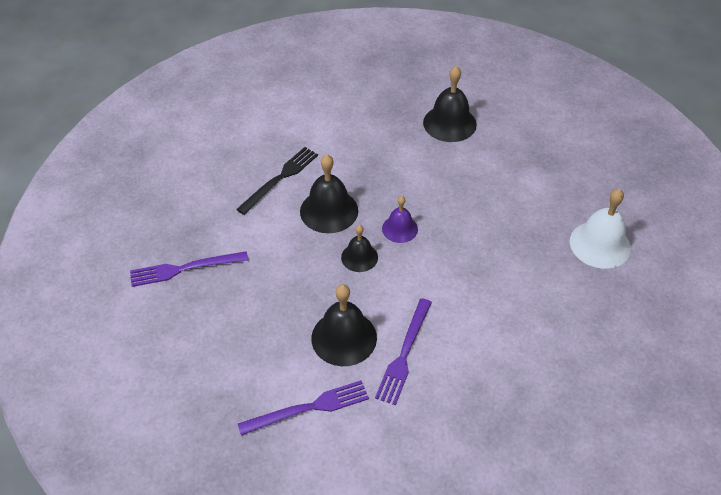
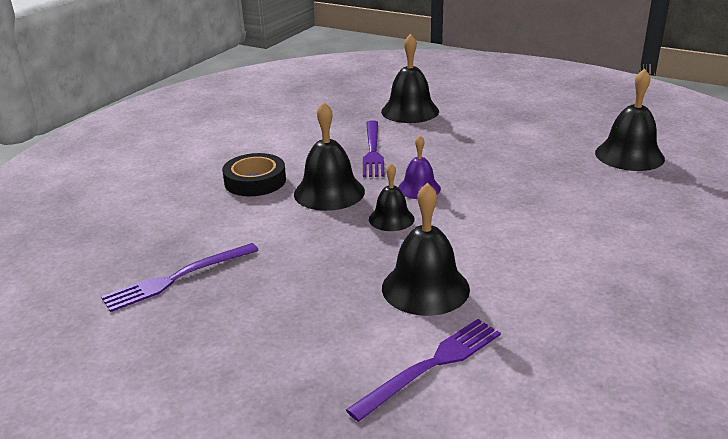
camera: 20 degrees left, 20 degrees down
black fork [236,147,318,215] -> black tape [222,153,286,196]
purple fork [375,298,432,405] -> purple fork moved to [363,120,385,177]
white bell [570,189,631,269] -> black bell [595,69,665,171]

